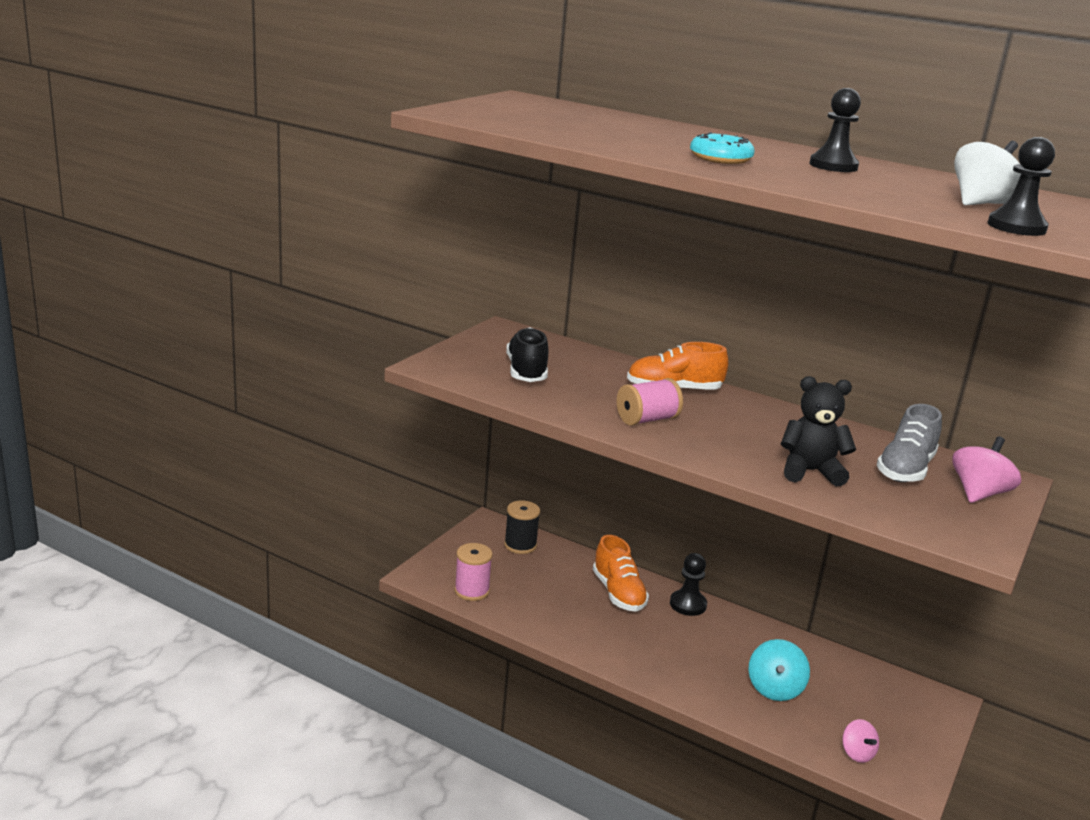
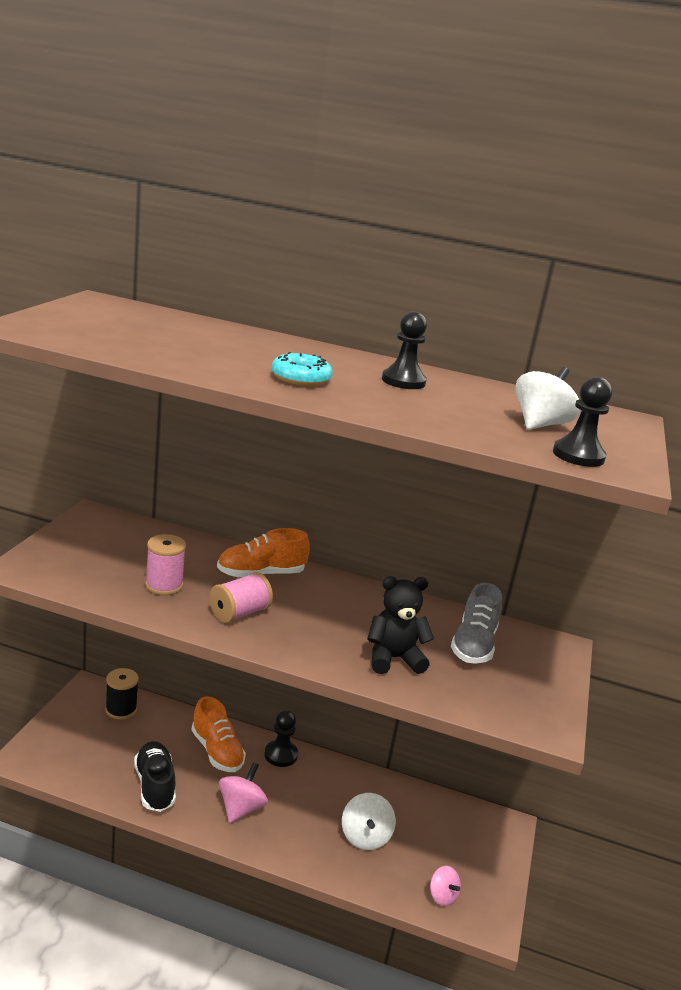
camera: 15 degrees left, 0 degrees up
pink spool [454,543,493,601] -> pink spool moved to [145,534,186,595]
black shoe [506,327,548,382] -> black shoe moved to [134,741,176,812]
turquoise spinning top [748,639,810,701] -> white spinning top [342,793,396,850]
pink spinning top [952,436,1021,503] -> pink spinning top moved to [219,762,268,823]

